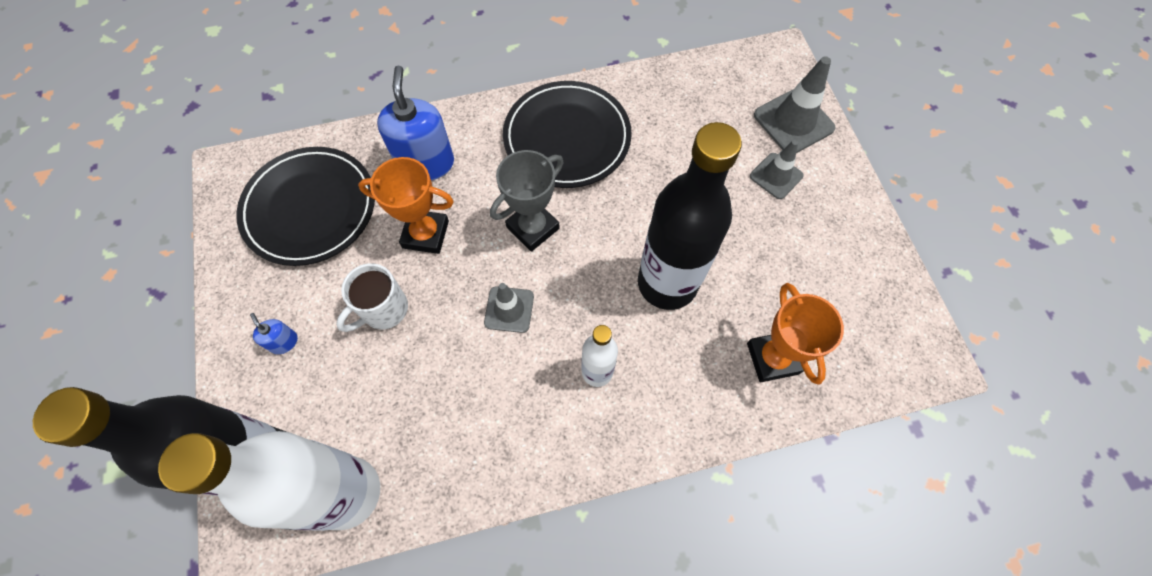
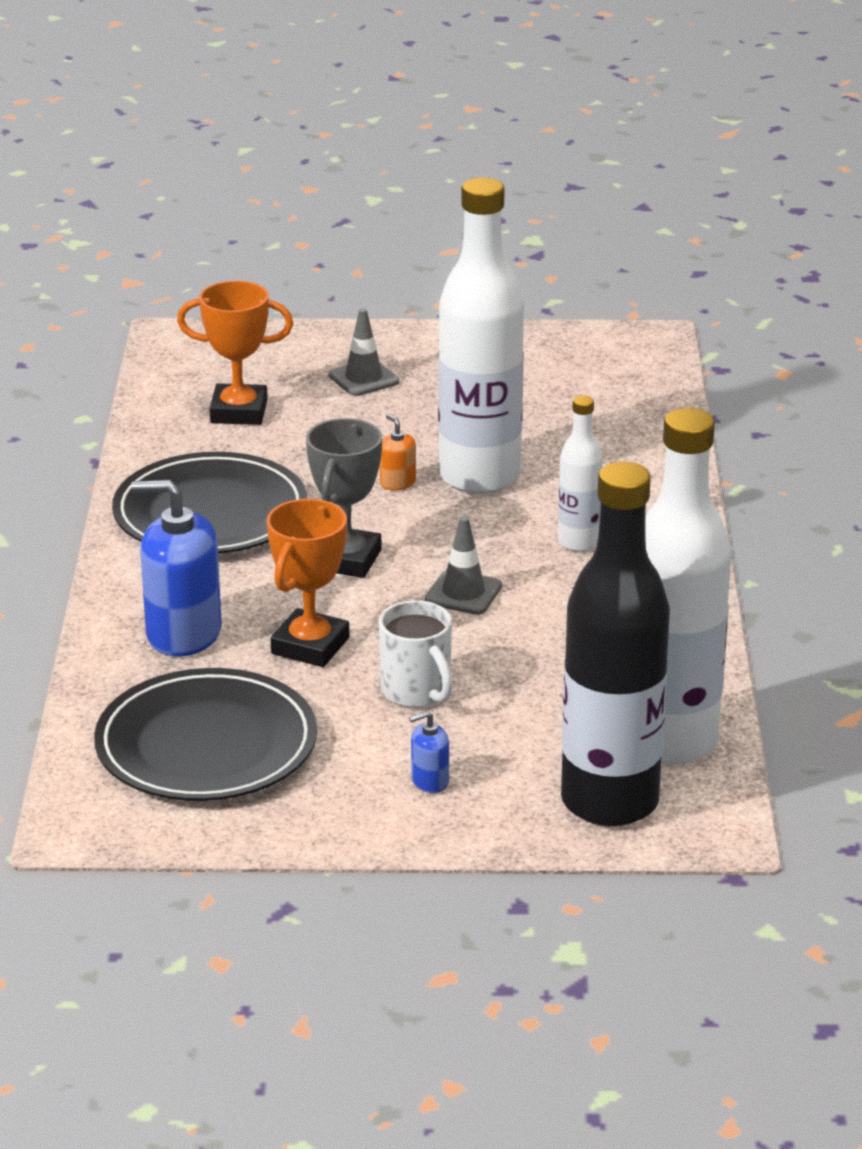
camera: 75 degrees left, 35 degrees down
grey trophy [490,150,564,252] -> grey trophy turned 45 degrees clockwise [306,418,382,578]
black bottle [638,122,742,310] -> white bottle [438,177,524,494]
orange trophy [747,283,844,385] -> orange trophy moved to [177,281,293,425]
grey traffic cone [754,56,836,153] -> none
none -> orange soap dispenser [380,414,416,490]

